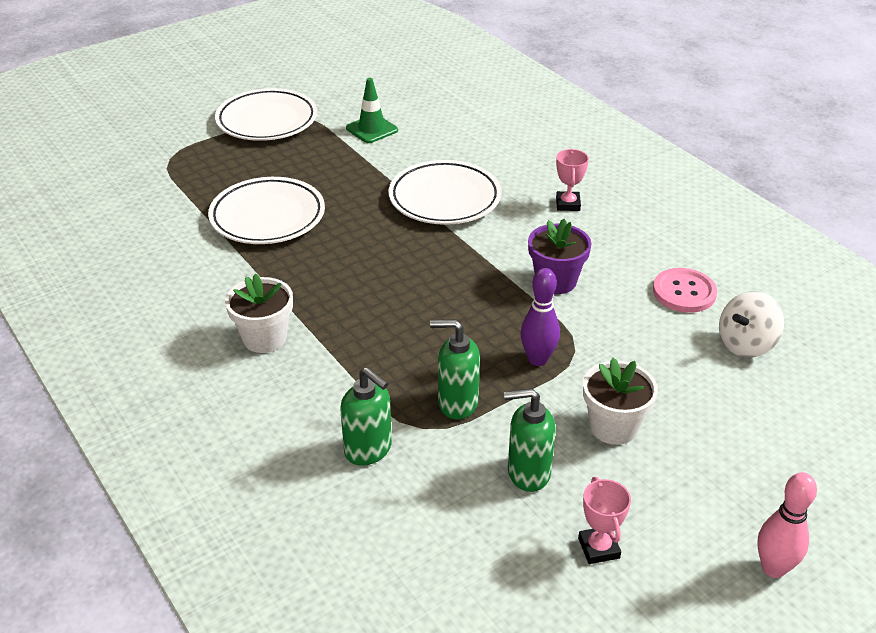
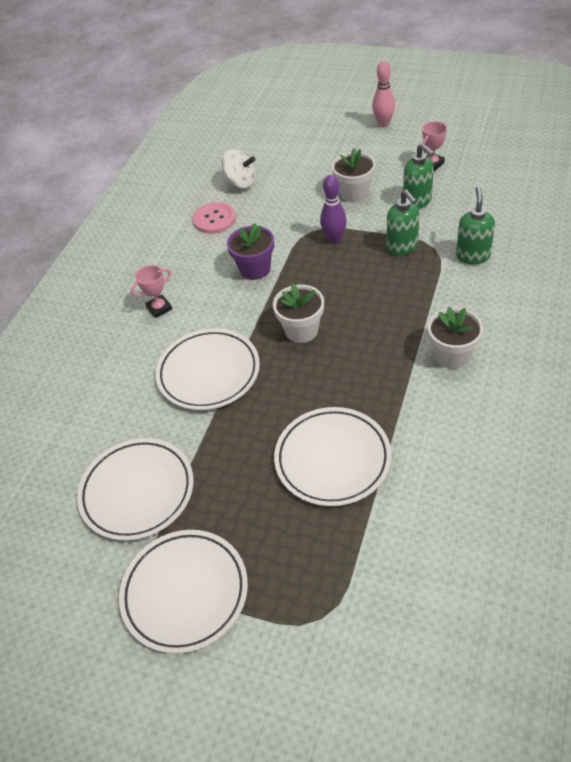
camera: 120 degrees left, 10 degrees up
green traffic cone [346,78,398,143] -> white plate [77,438,194,541]
none -> white flower pot [273,283,324,343]

